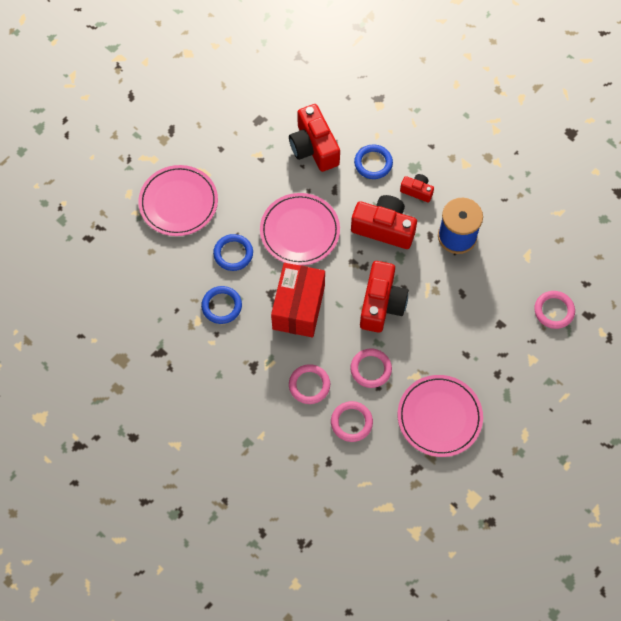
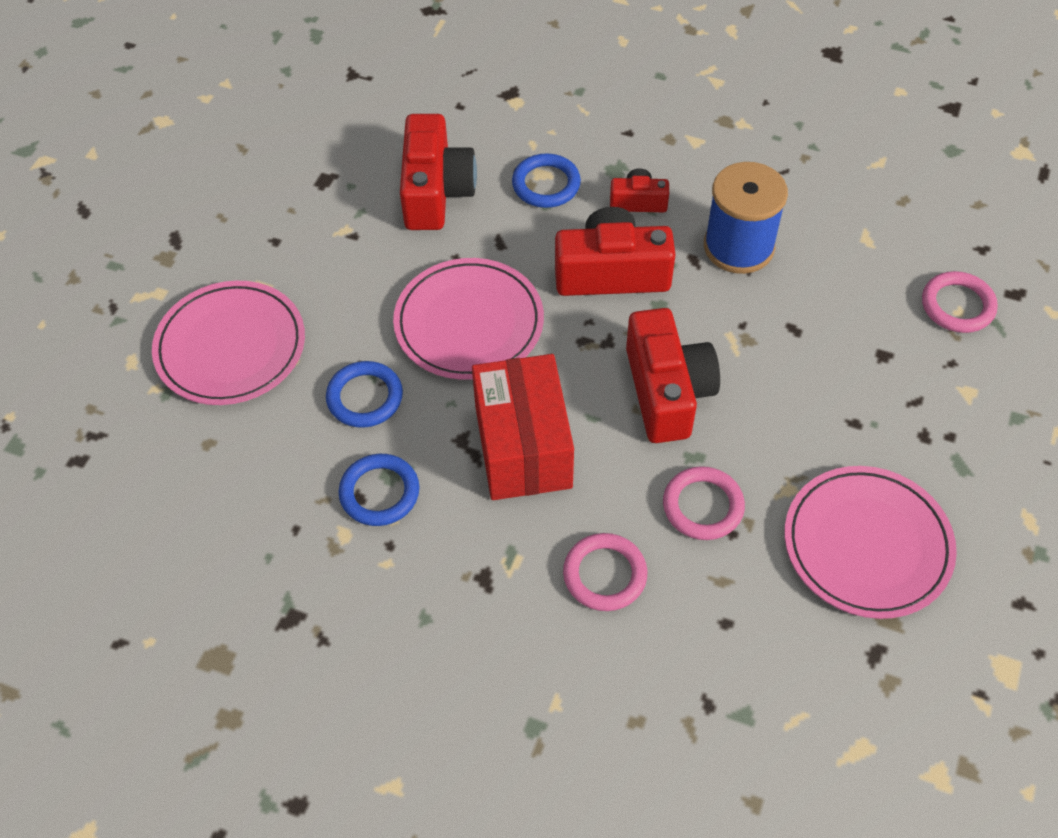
camera: 20 degrees left, 10 degrees down
red camera [289,104,340,172] -> red camera turned 135 degrees counterclockwise [400,114,477,230]
pink ring [331,401,373,442] -> none

